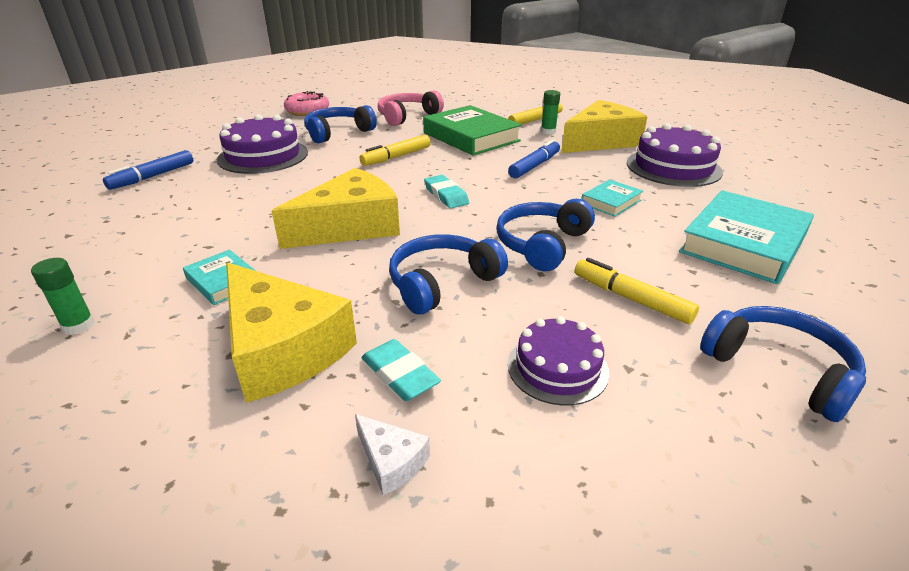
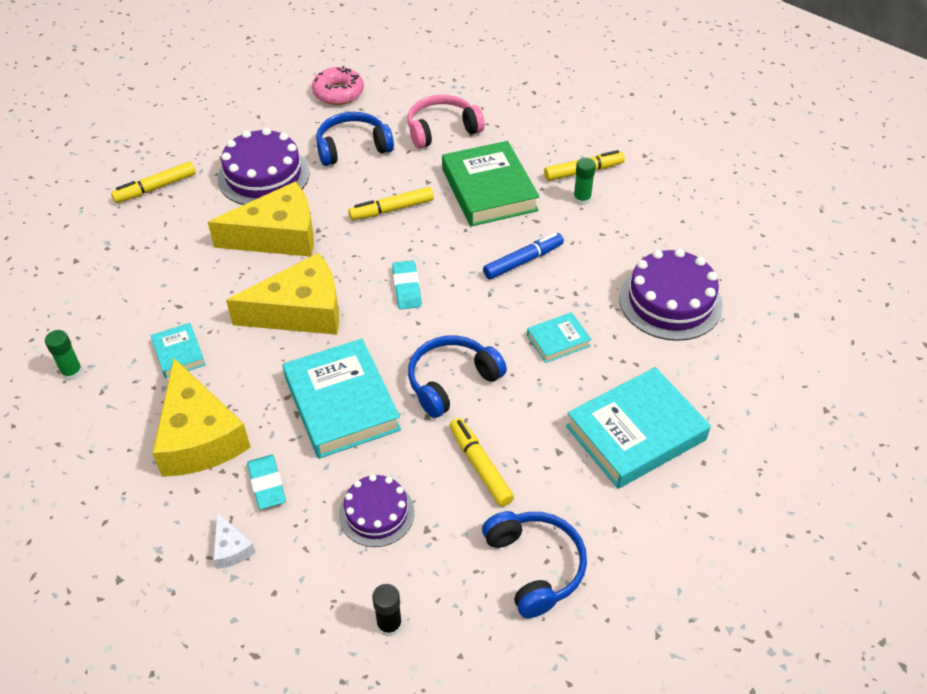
camera: 20 degrees right, 15 degrees up
blue marker [103,150,193,190] -> yellow marker [111,162,196,203]
blue headphones [389,234,508,315] -> turquoise book [283,339,401,459]
yellow cheese [561,100,647,153] -> yellow cheese moved to [208,182,314,257]
none -> black glue stick [372,584,402,637]

